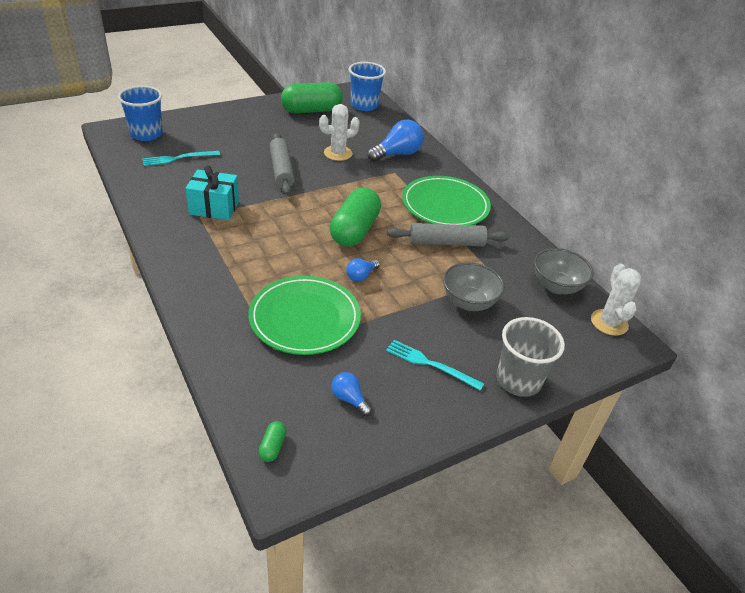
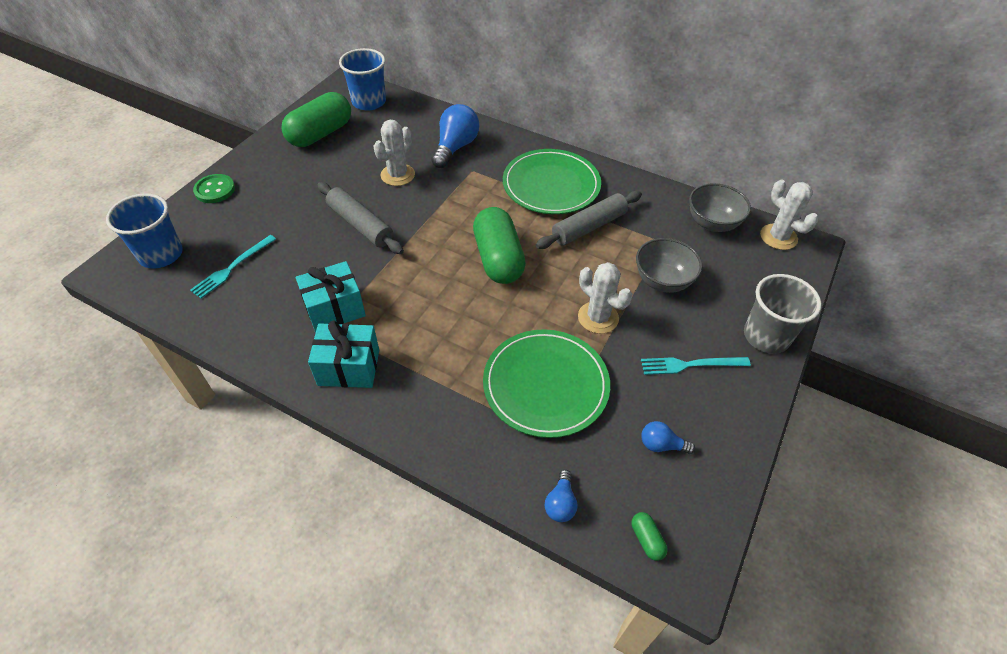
camera: 30 degrees left, 10 degrees up
blue light bulb [346,258,380,282] -> blue light bulb moved to [545,470,578,522]
none -> green button [193,174,235,203]
none -> turquoise gift [308,321,379,388]
none -> white cactus [578,262,632,334]

